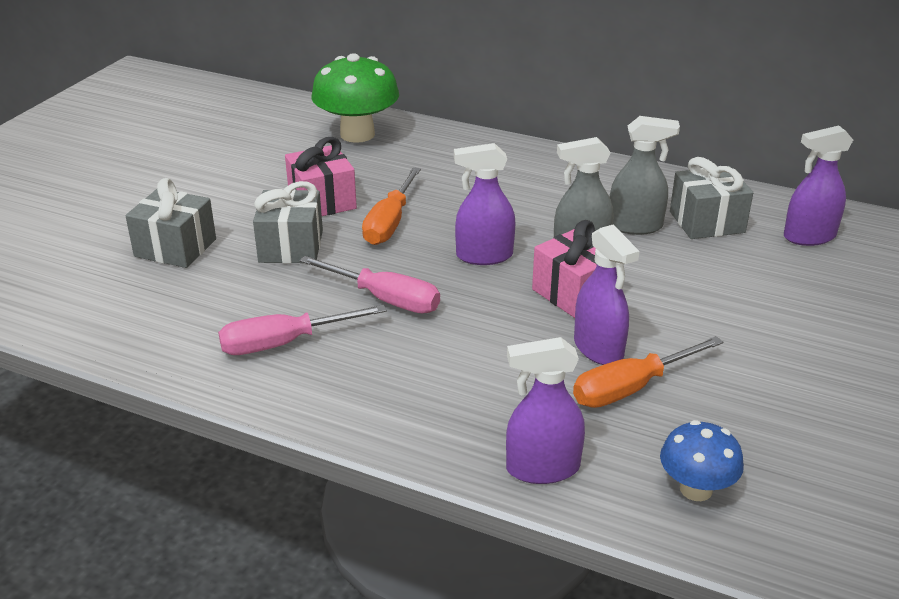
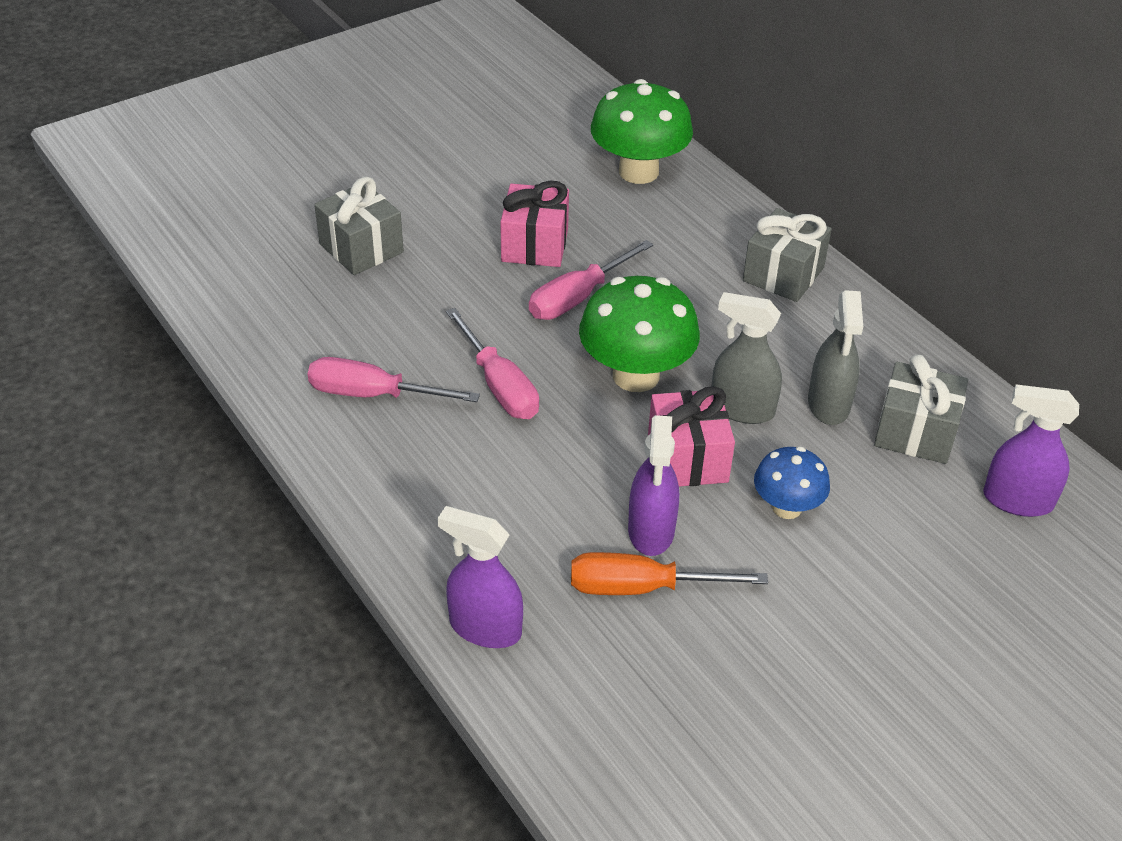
camera: 30 degrees right, 10 degrees up
grey gift [253,181,323,264] -> grey gift moved to [743,208,832,302]
orange screwdriver [362,167,421,245] -> pink screwdriver [529,240,653,320]
purple spray bottle [454,143,515,265] -> green mushroom [579,276,700,392]
grey spray bottle [610,116,680,235] -> grey spray bottle turned 60 degrees clockwise [808,290,863,425]
blue mushroom [660,420,744,501] -> blue mushroom moved to [754,447,830,519]

